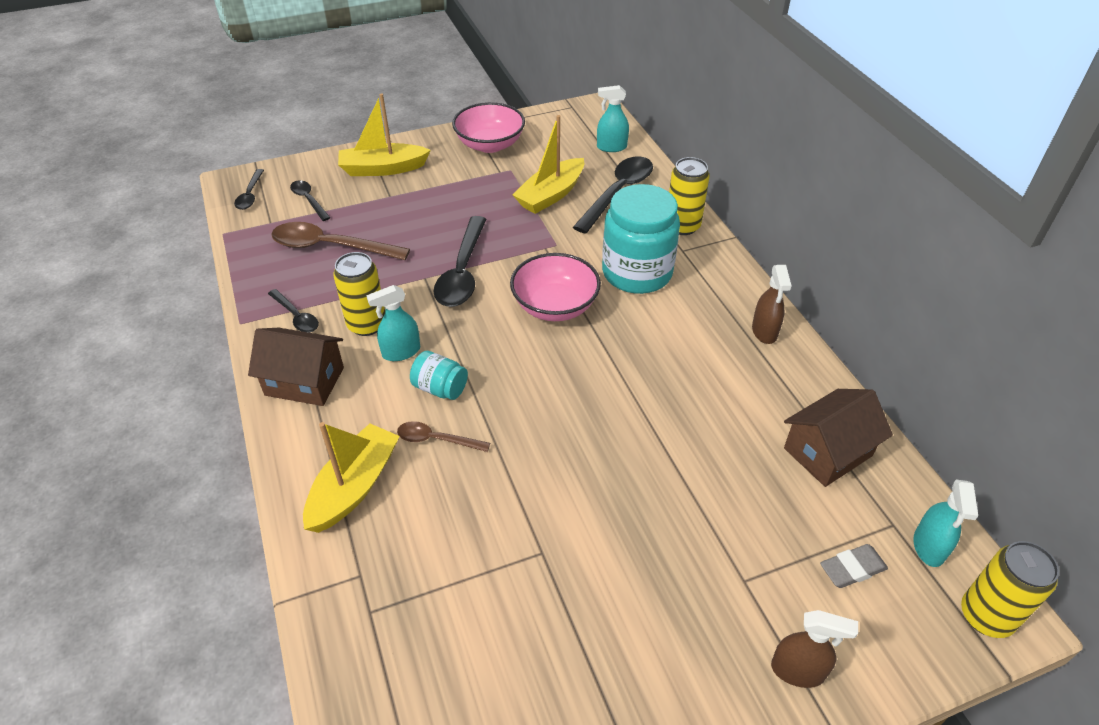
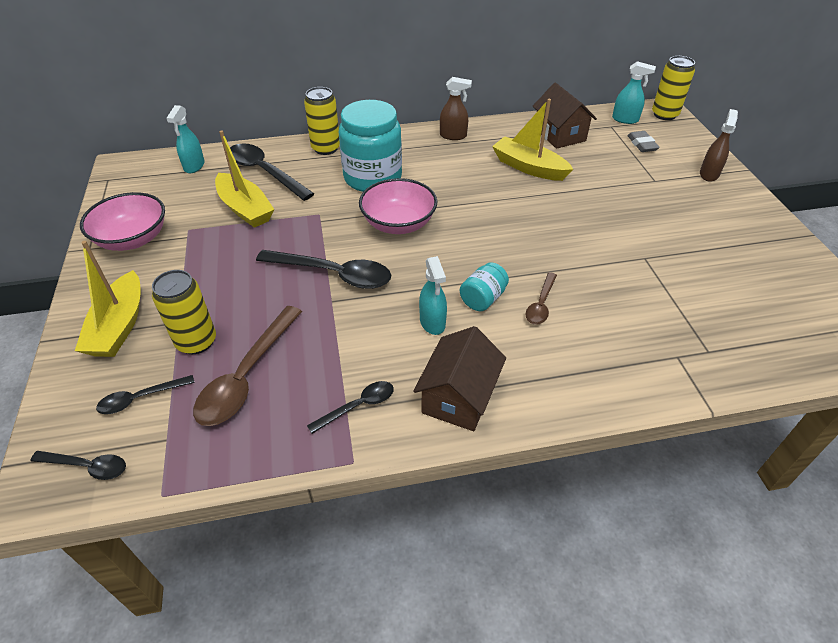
camera: 80 degrees left, 0 degrees up
yellow boat [303,422,400,533] -> yellow boat moved to [492,99,573,181]
yellow can [333,252,385,336] -> yellow can moved to [152,270,216,354]

